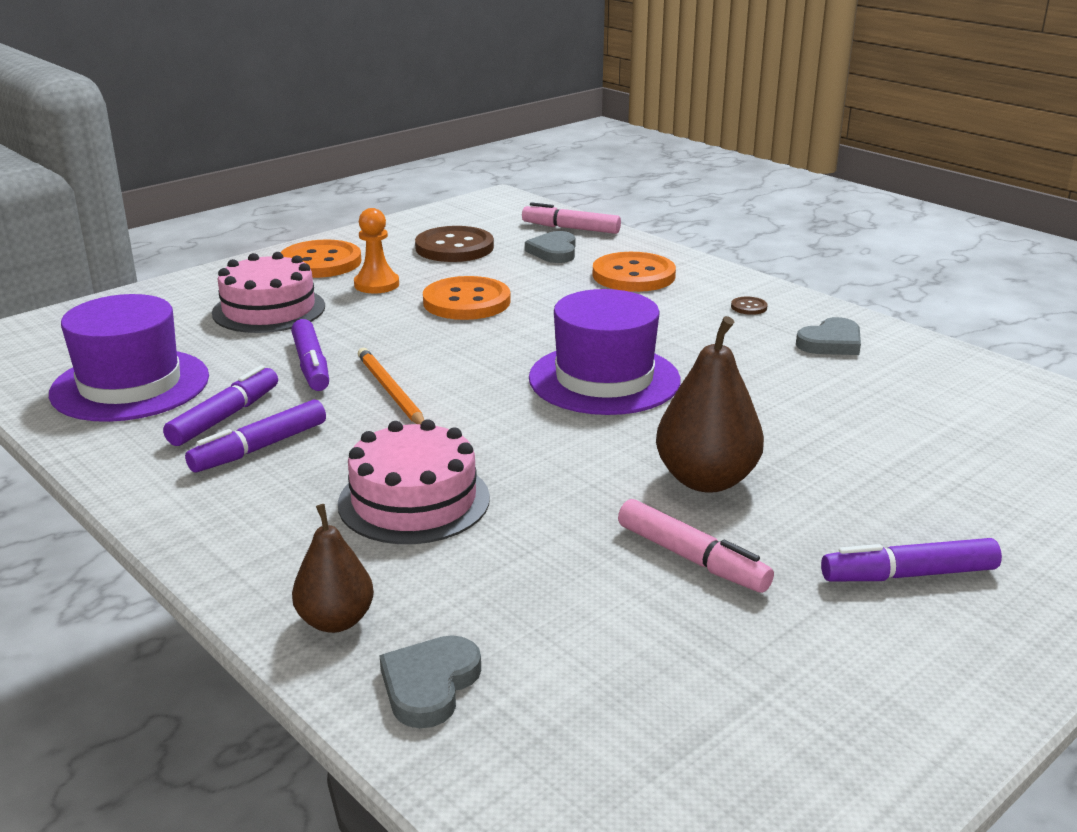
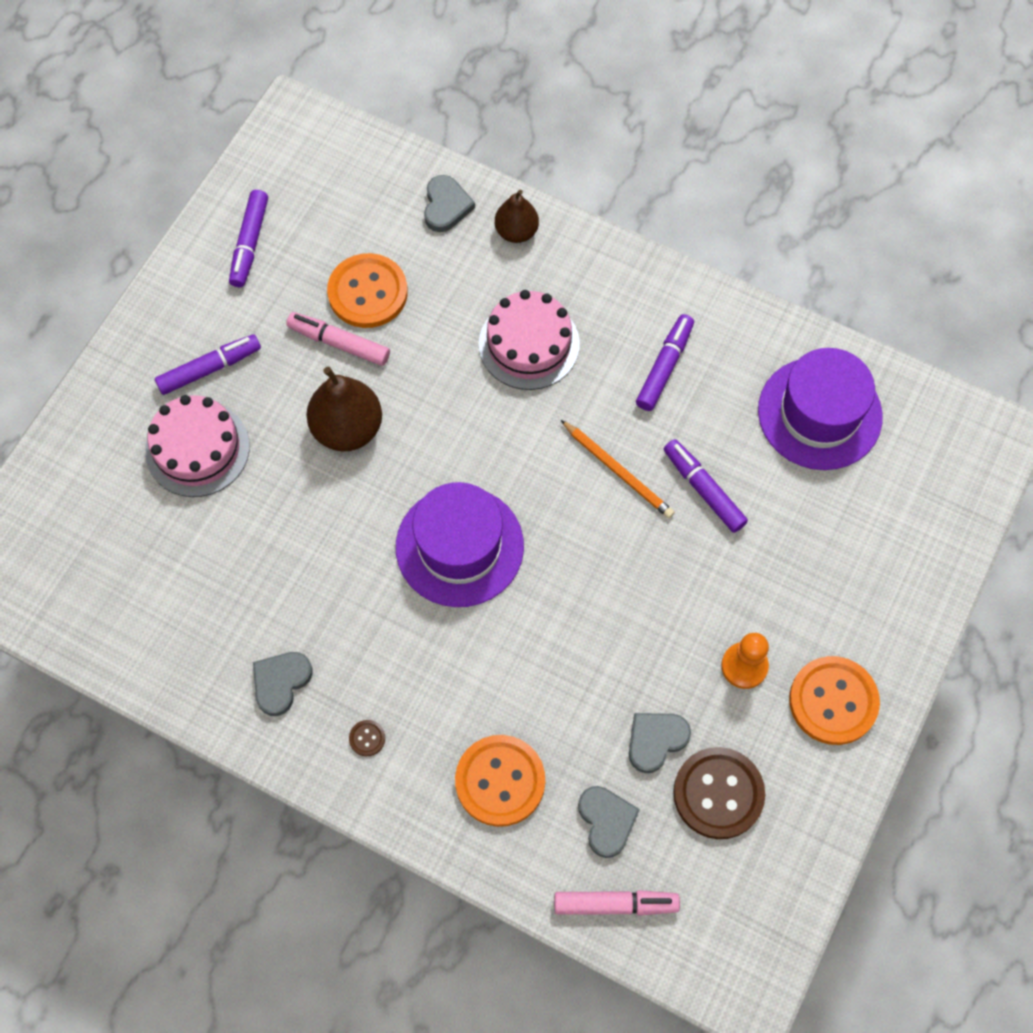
camera: 160 degrees right, 40 degrees up
purple marker [163,365,278,446] -> purple marker moved to [229,190,268,287]
pink cake [212,252,325,333] -> pink cake moved to [145,395,250,497]
orange button [423,276,511,320] -> orange button moved to [327,253,408,328]
none -> grey heart [629,713,691,773]

